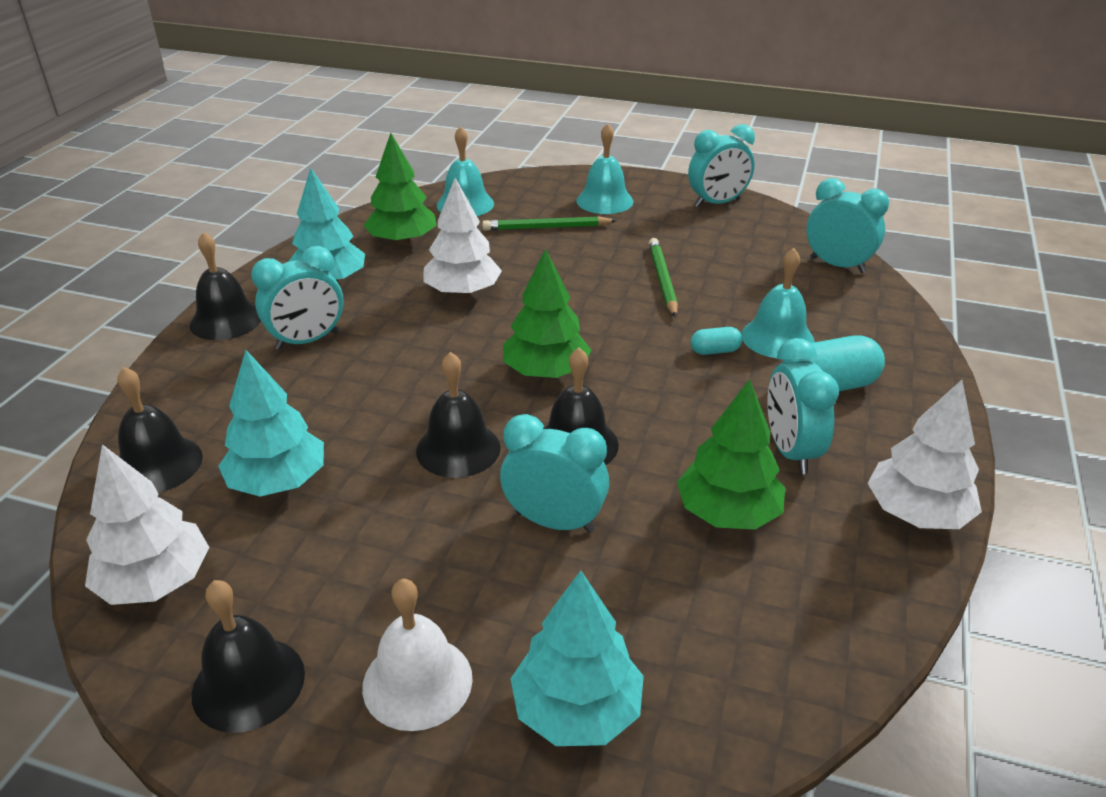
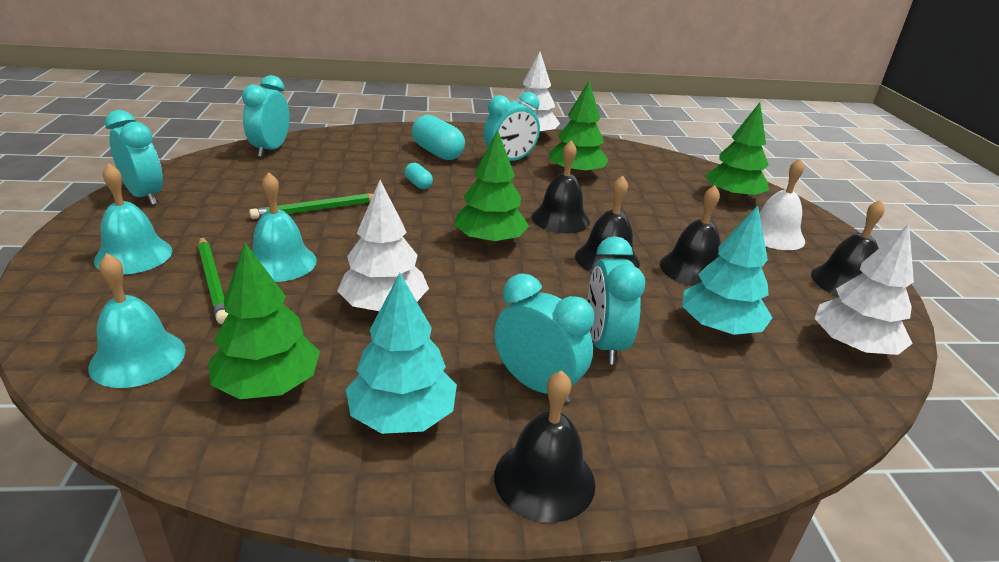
camera: 115 degrees left, 5 degrees down
black bell [117,367,203,493] -> black bell moved to [660,185,721,286]
turquoise clock [500,414,609,533] -> turquoise clock moved to [588,236,646,364]
turquoise tree [510,571,644,746] -> green tree [705,102,769,200]
turquoise bell [741,248,815,358] -> turquoise bell moved to [252,172,317,282]

